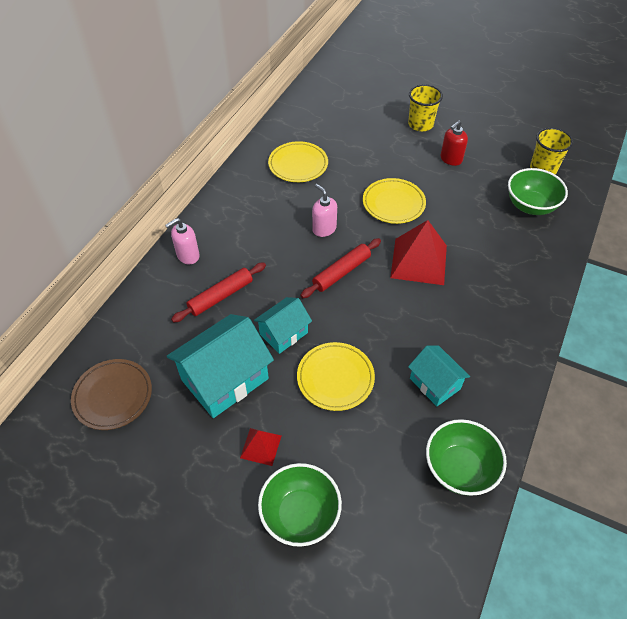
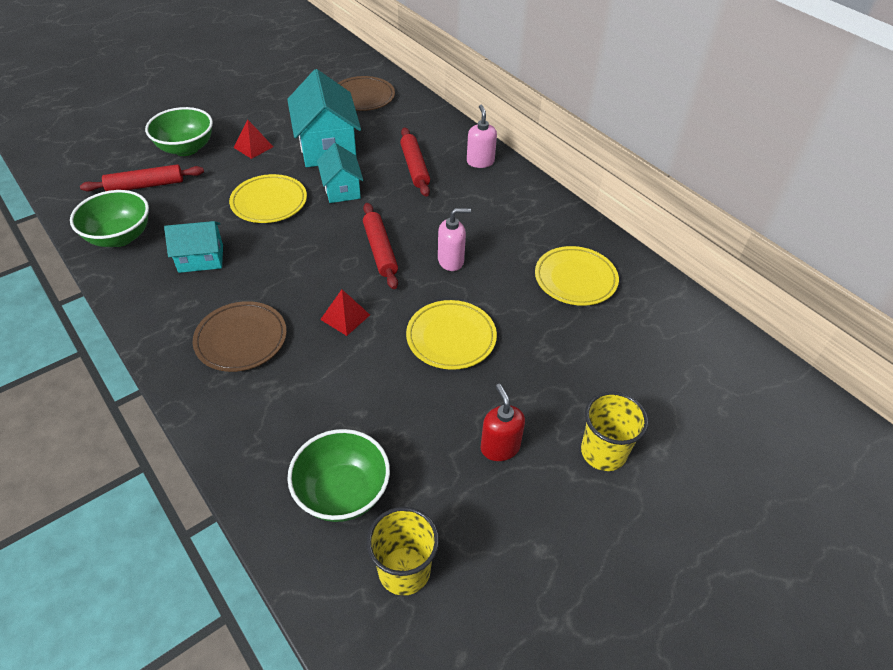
camera: 115 degrees right, 5 degrees down
red pyramid [390,220,447,285] -> red pyramid [320,290,370,336], size x0.52
none -> red rolling pin [80,164,204,191]
none -> brown plate [193,301,287,372]

